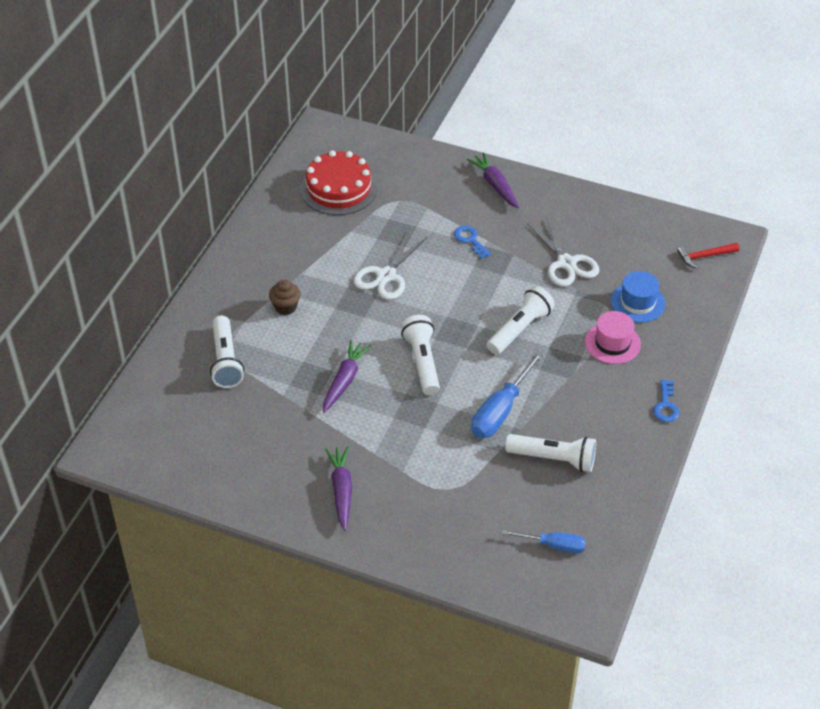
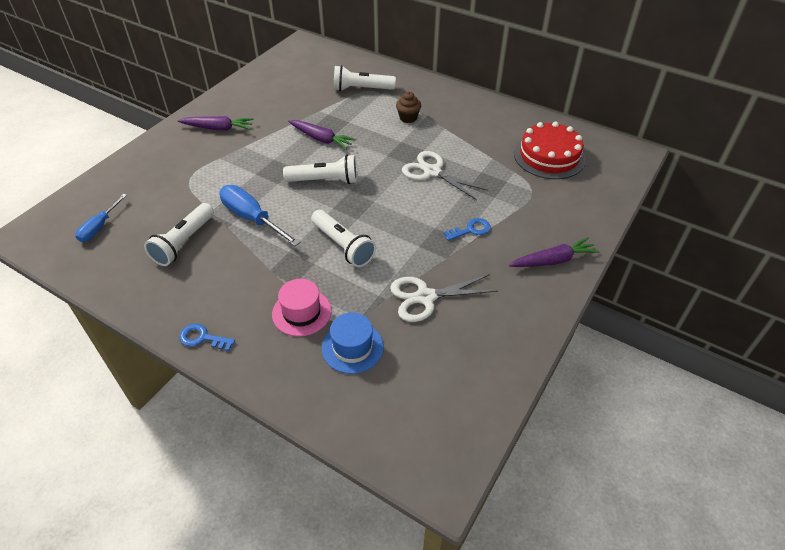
camera: 100 degrees right, 0 degrees up
red hammer [677,243,739,268] -> none

